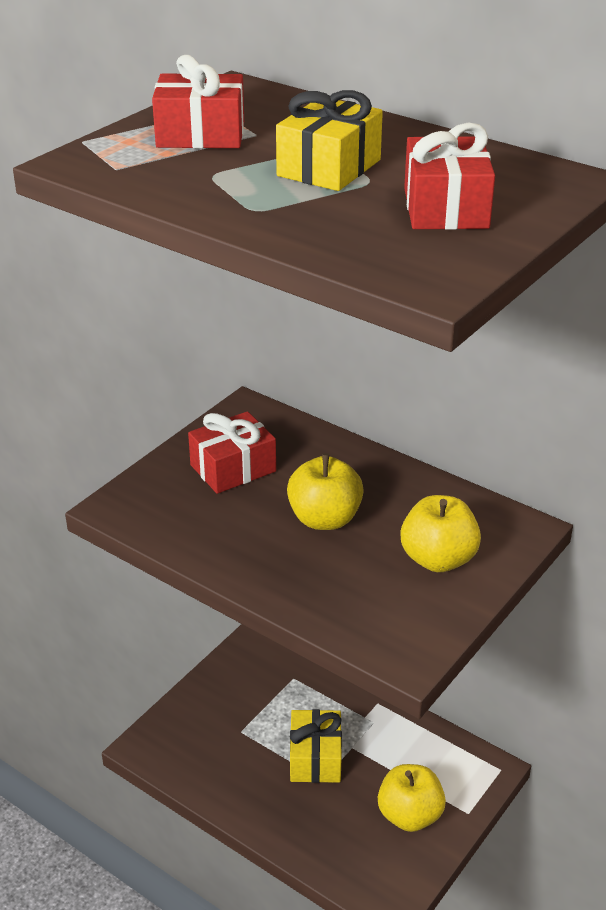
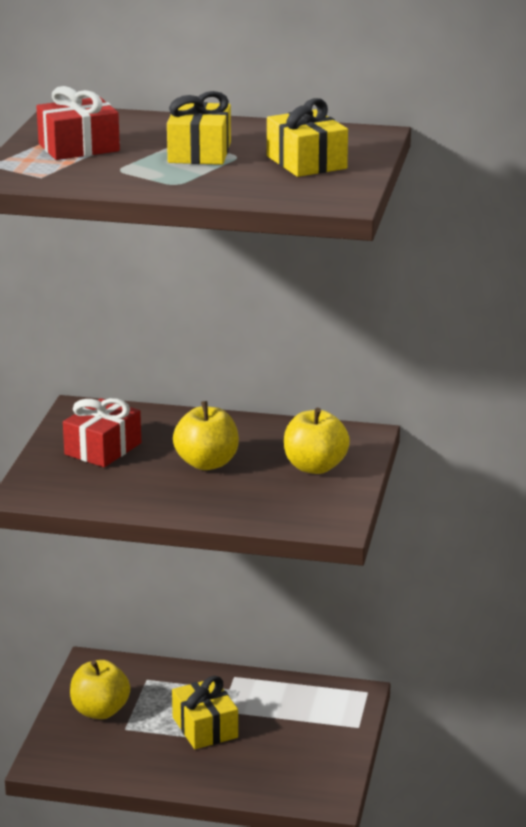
camera: 25 degrees left, 10 degrees down
yellow apple [378,764,446,832] -> yellow apple moved to [70,660,130,719]
red gift [404,122,495,230] -> yellow gift [267,98,348,177]

